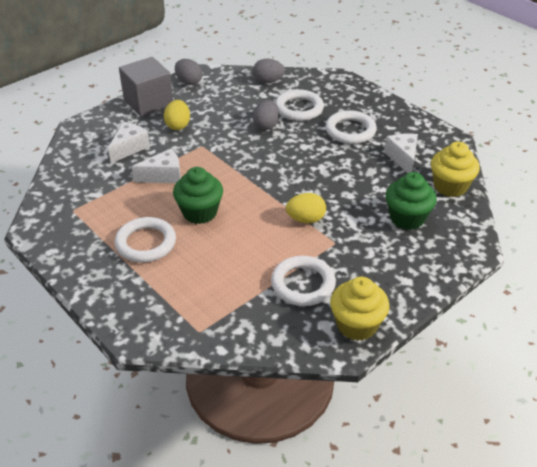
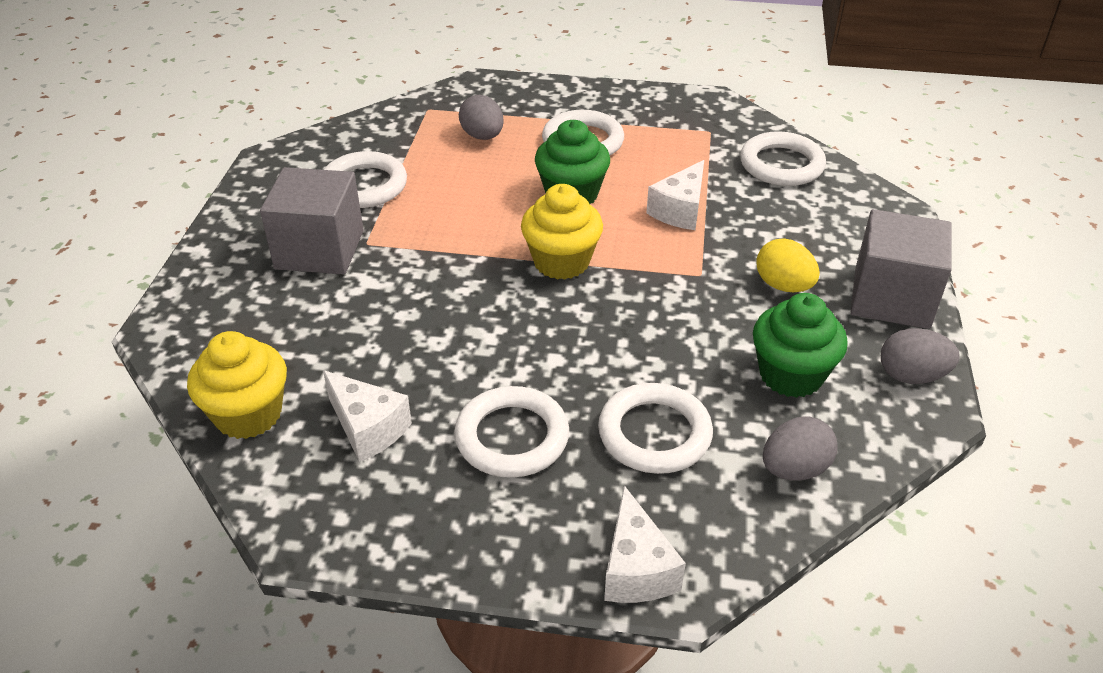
camera: 140 degrees right, 0 degrees up
white cheese [108,122,150,163] -> white cheese moved to [604,485,686,603]
grey egg [253,100,279,130] -> grey egg moved to [459,95,504,140]
yellow egg [286,193,326,223] -> none
yellow cupcake [330,277,389,341] -> yellow cupcake moved to [521,184,603,280]
green cupcake [386,172,437,230] -> green cupcake moved to [753,293,848,398]
none -> grey cube [260,167,364,274]
none -> white ring [740,131,826,186]

